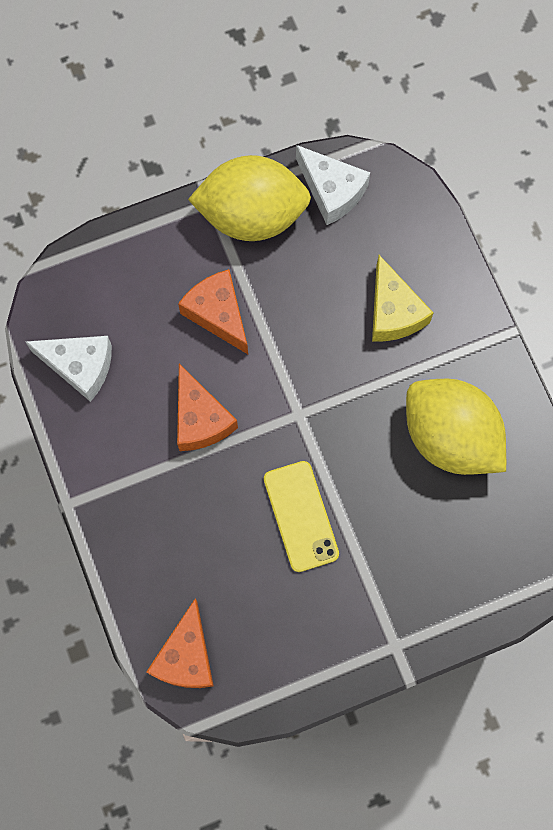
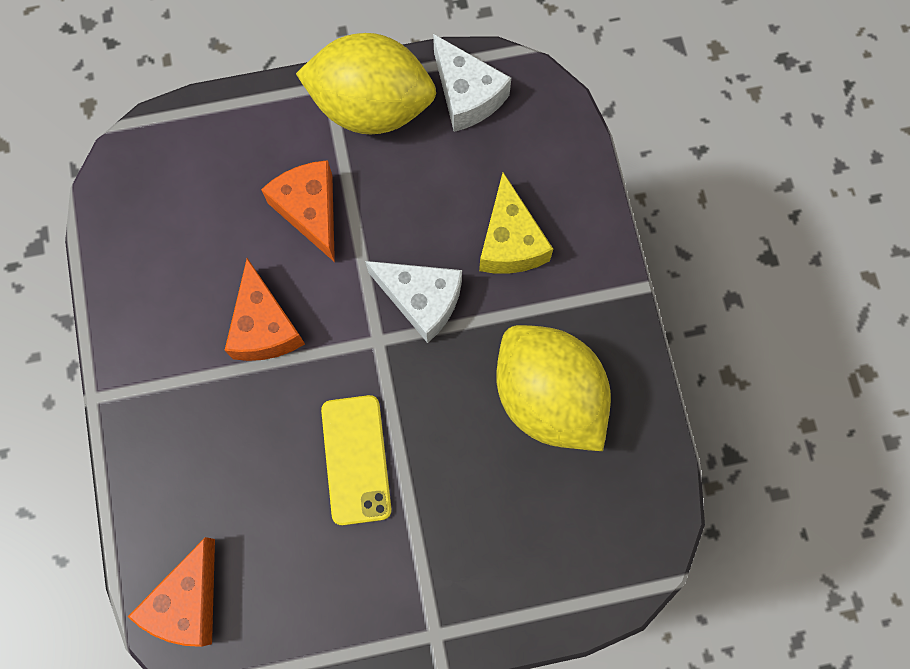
camera: 10 degrees right, 0 degrees up
white cheese [26,336,112,402] -> white cheese moved to [365,261,462,343]

